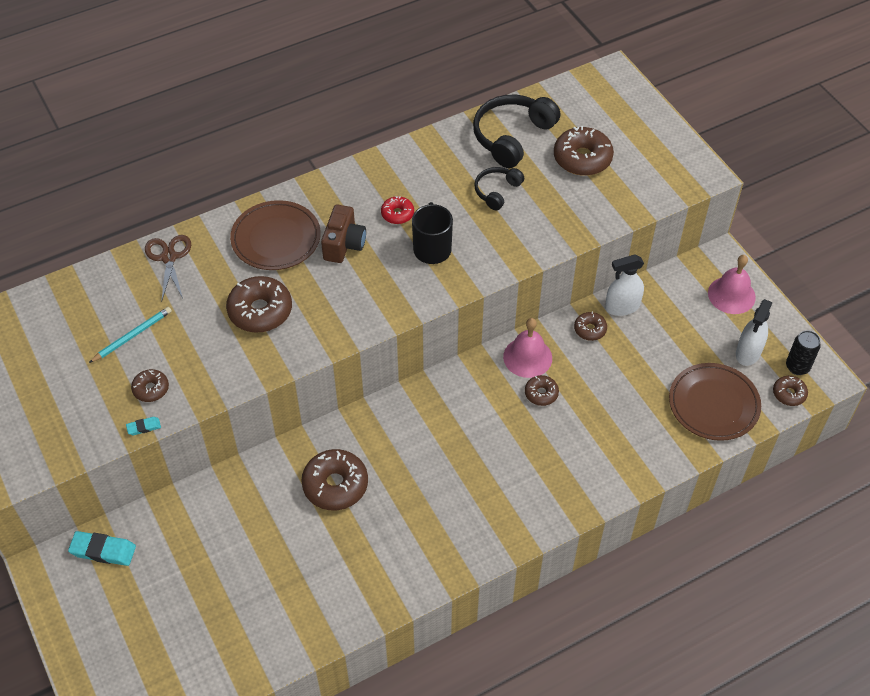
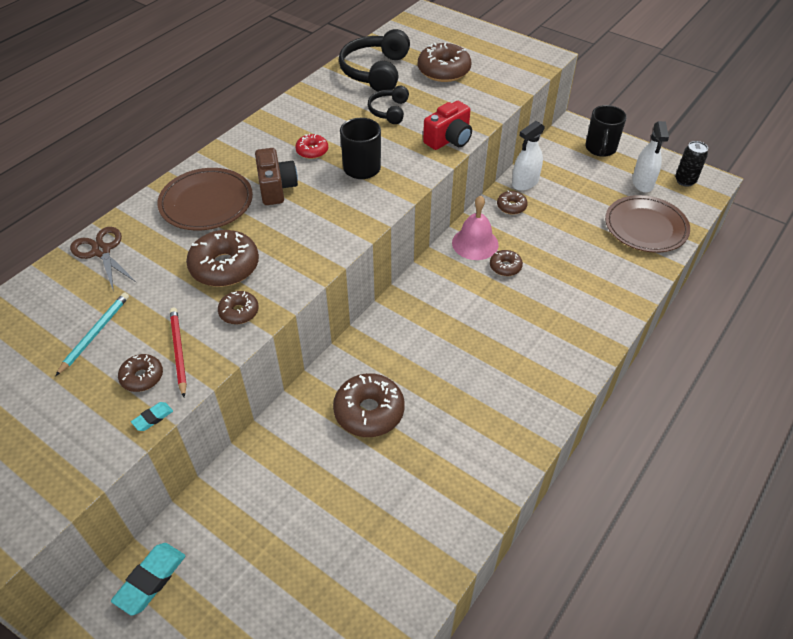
camera: 25 degrees left, 5 degrees down
turquoise eraser [68,531,136,566] -> turquoise eraser turned 45 degrees counterclockwise [111,543,185,616]
pink bell [708,255,756,314] -> black mug [585,105,627,157]
brown donut [773,376,808,406] -> brown donut moved to [218,291,259,324]
none -> red pencil [170,308,187,397]
none -> red camera [423,101,472,150]

